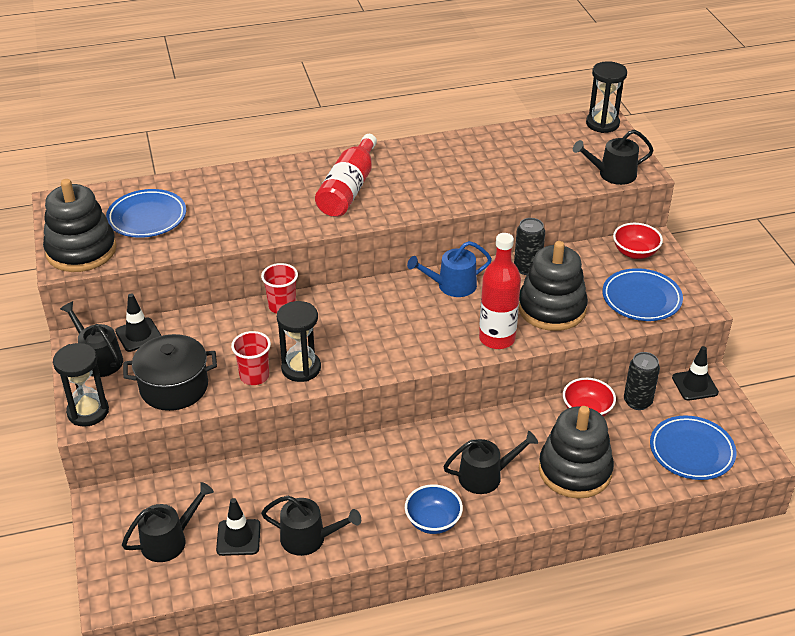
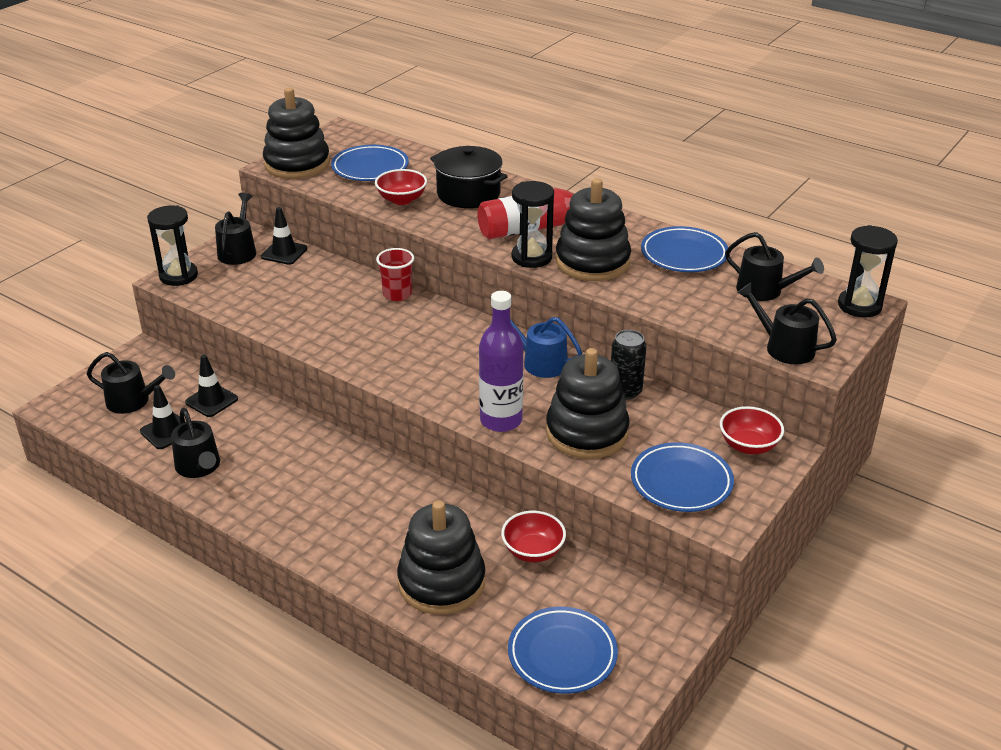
camera: 50 degrees right, 5 degrees down
black pot [123,334,217,411] -> black pot moved to [430,146,508,208]
red cup [231,331,271,385] -> none
black hourglass [277,301,321,382] -> black hourglass moved to [512,181,554,268]
blue bowl [405,484,463,534] -> none
black watering can [443,431,538,494] -> black watering can moved to [725,232,824,301]
red bottle [479,233,521,349] -> purple bottle [479,291,523,432]
black can [624,352,660,410] -> none
black traffic cone [672,346,719,401] -> black traffic cone moved to [185,355,238,417]
none -> red bowl [375,169,427,205]
none -> black stacking toy [556,178,631,281]
none -> blue plate [641,226,728,272]

